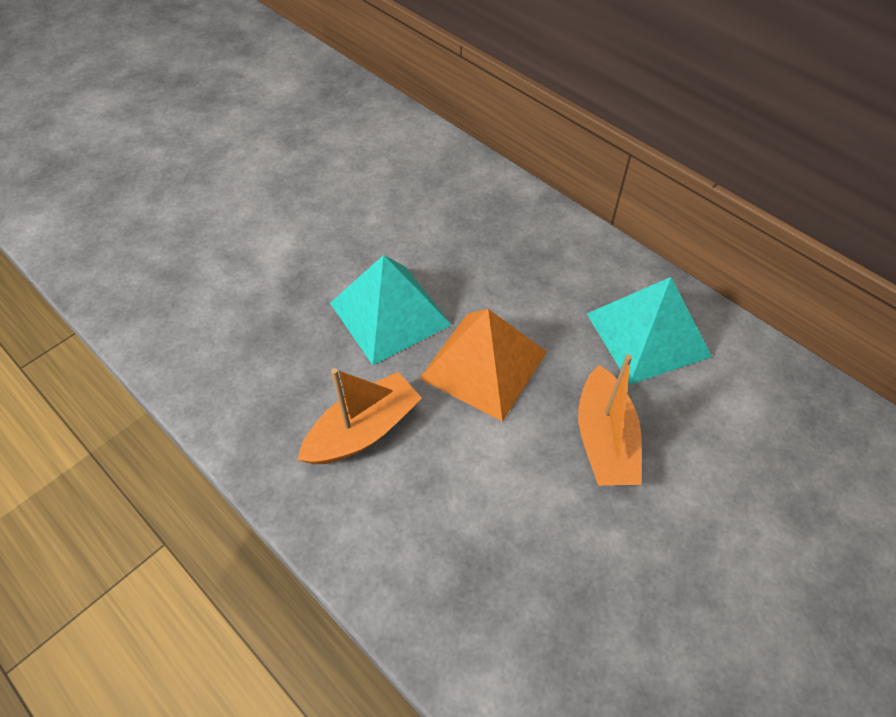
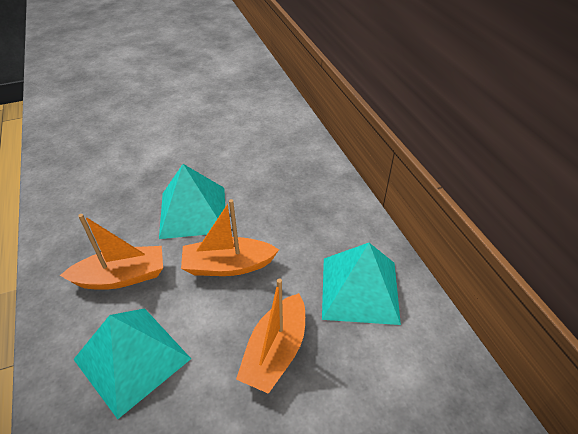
camera: 25 degrees right, 10 degrees down
orange pyramid [419,309,547,422] -> orange boat [181,199,279,276]
none -> turquoise pyramid [73,308,191,419]

